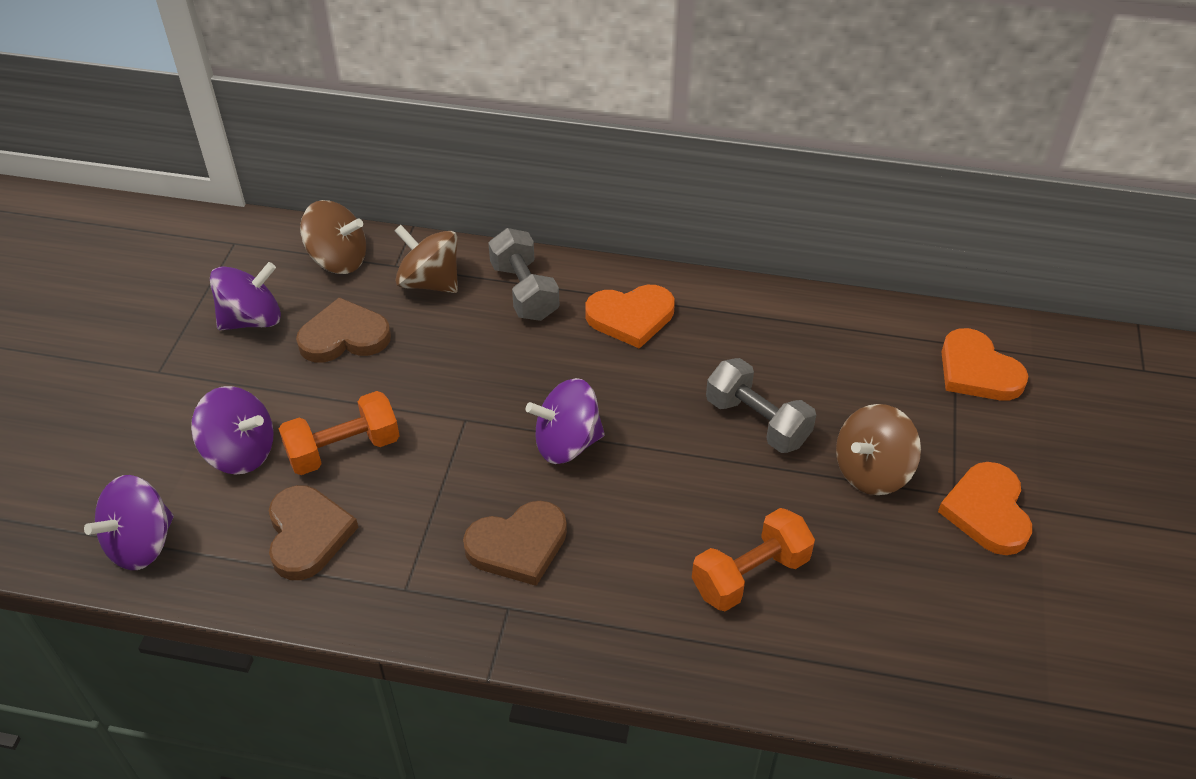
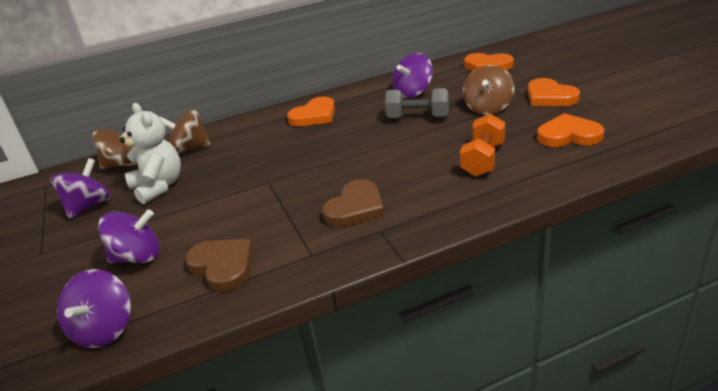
camera: 30 degrees left, 15 degrees down
orange dumbbell [279,391,400,475] -> none
brown heart [296,297,391,363] -> white teddy bear [120,103,181,204]
grey dumbbell [488,228,560,321] -> none
purple spinning top [526,378,605,464] -> purple spinning top moved to [392,53,433,98]
none -> orange heart [537,113,604,147]

